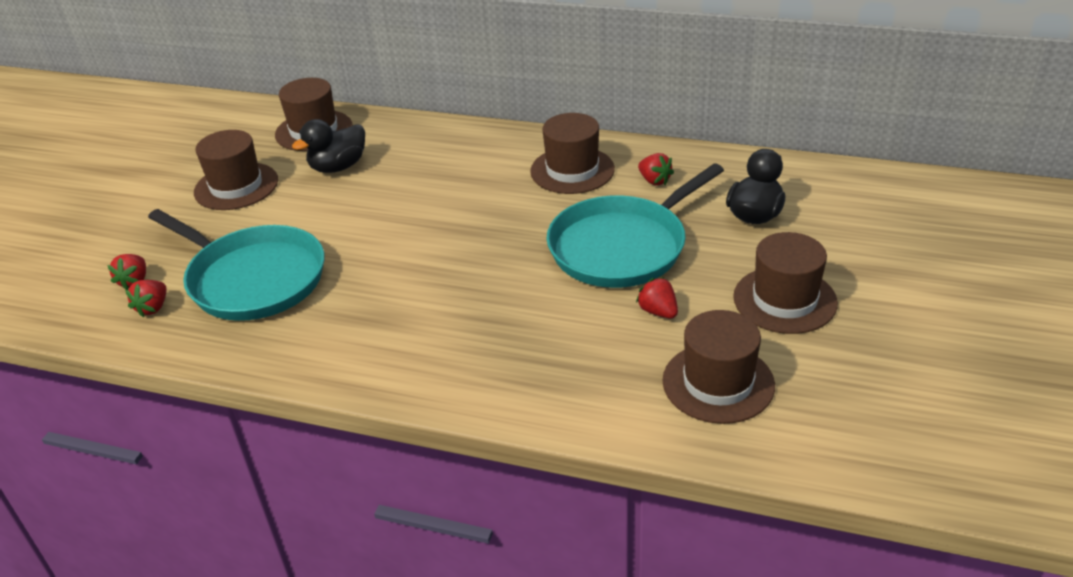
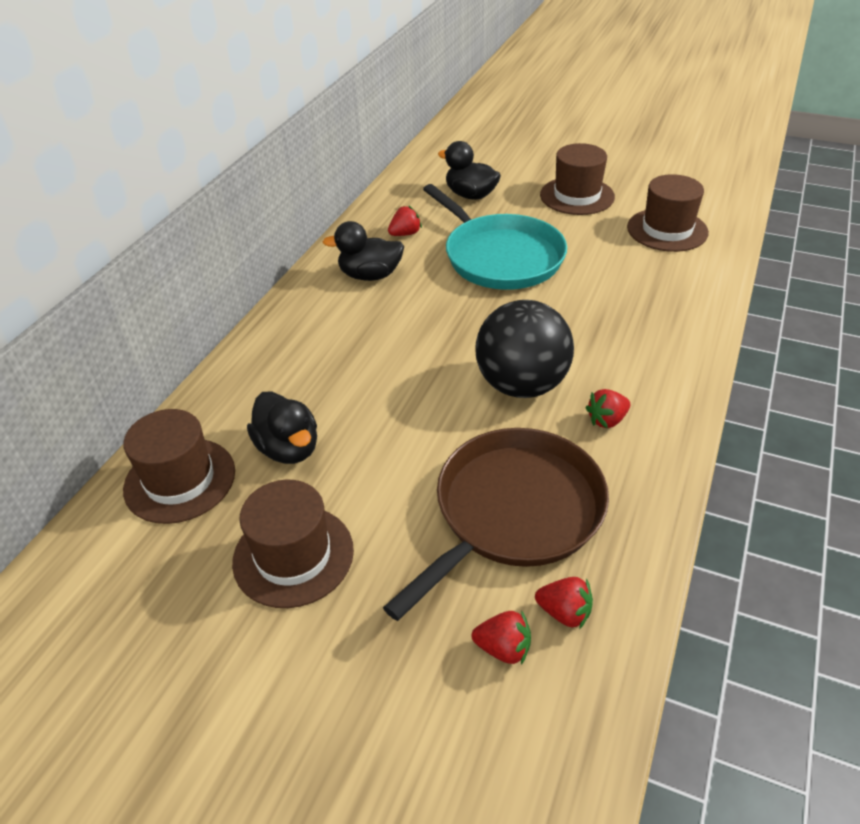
camera: 85 degrees left, 5 degrees up
turquoise pan [148,209,324,321] -> brown pan [383,428,609,621]
brown hat [530,113,615,194] -> black duck [323,221,404,281]
red strawberry [636,277,678,319] -> red strawberry moved to [585,389,630,429]
none -> black ball [476,300,574,398]

